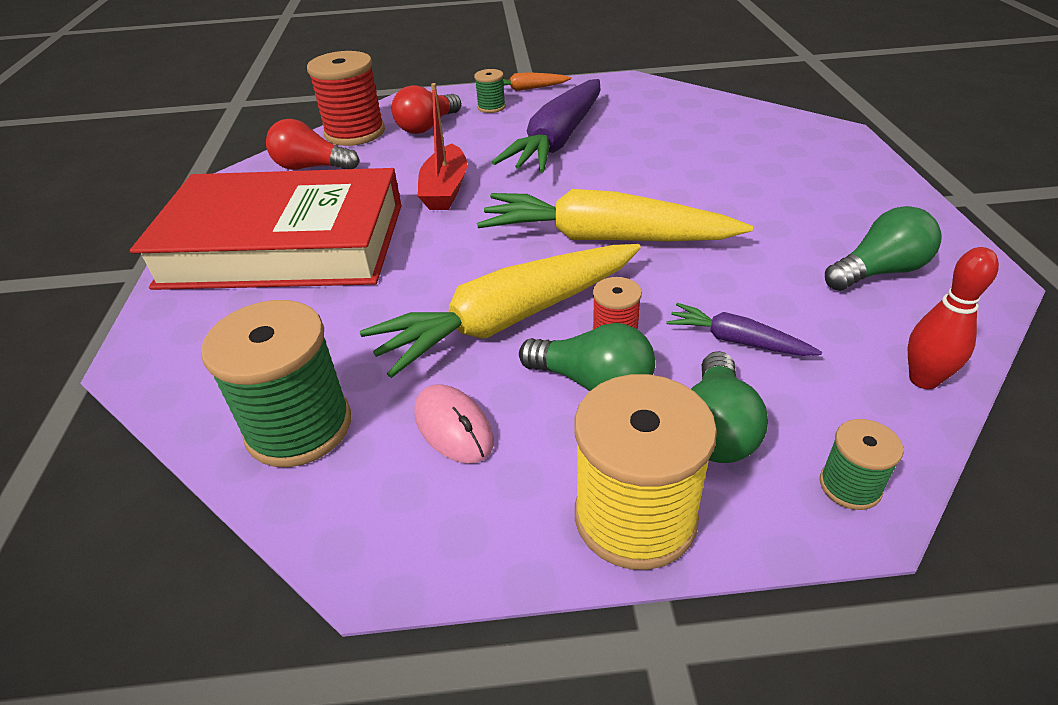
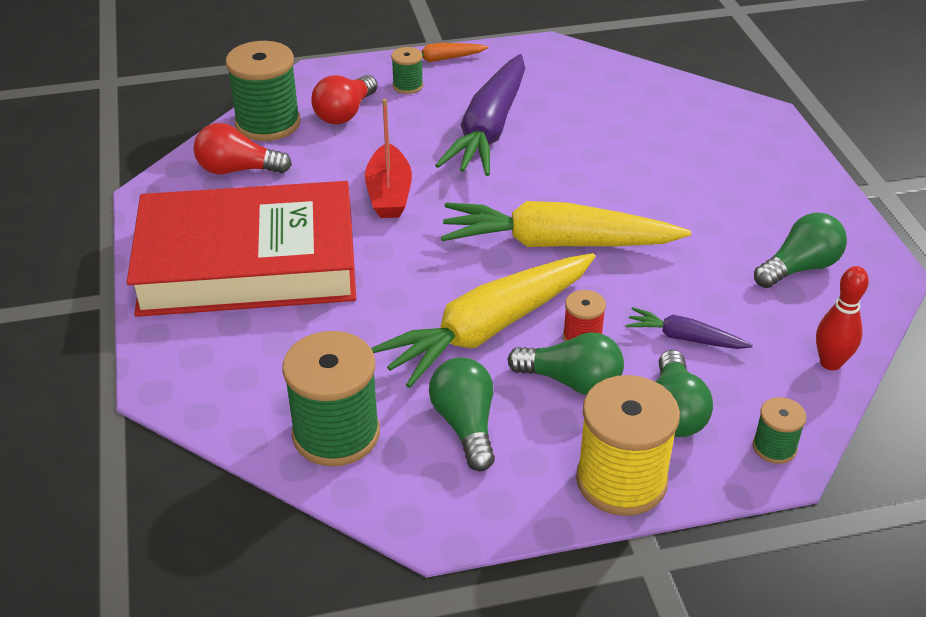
camera: 10 degrees left, 0 degrees up
red spool [307,51,385,146] -> green spool [226,41,300,141]
pink mouse [414,384,494,463] -> green light bulb [429,357,495,471]

